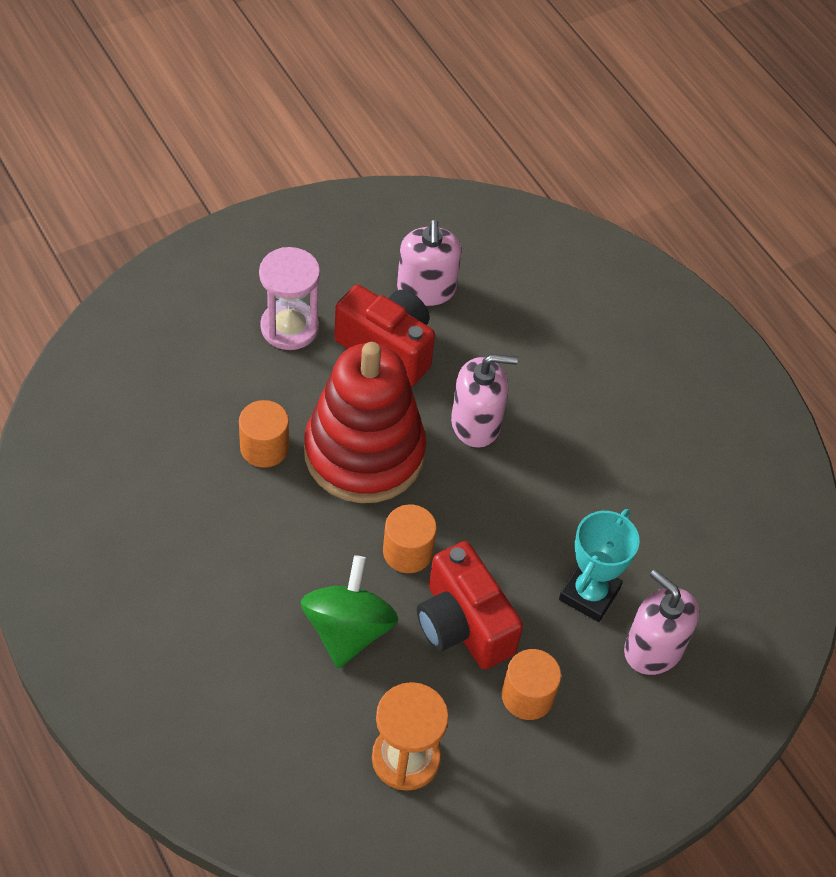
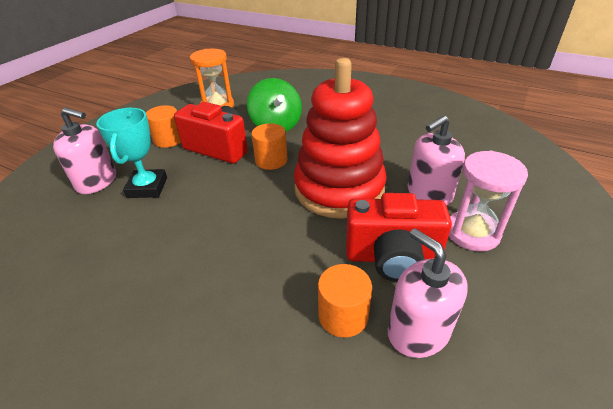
camera: 155 degrees right, 15 degrees down
orange cylinder [239,400,289,468] -> orange cylinder moved to [318,264,372,338]
pink soap dispenser [451,354,518,448] -> pink soap dispenser moved to [407,115,465,205]

